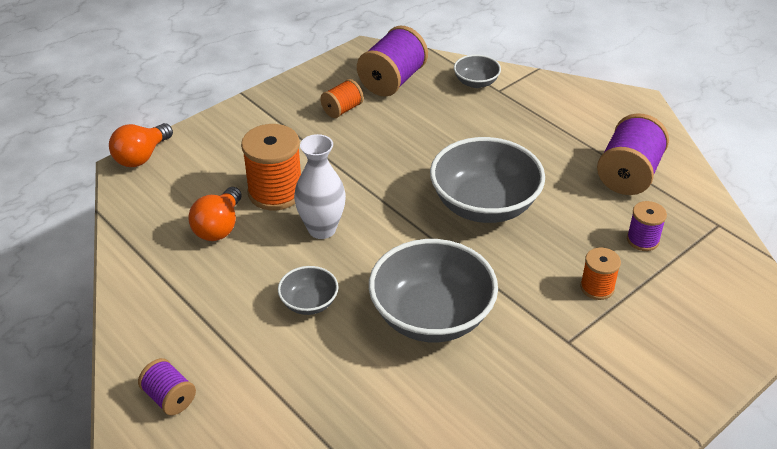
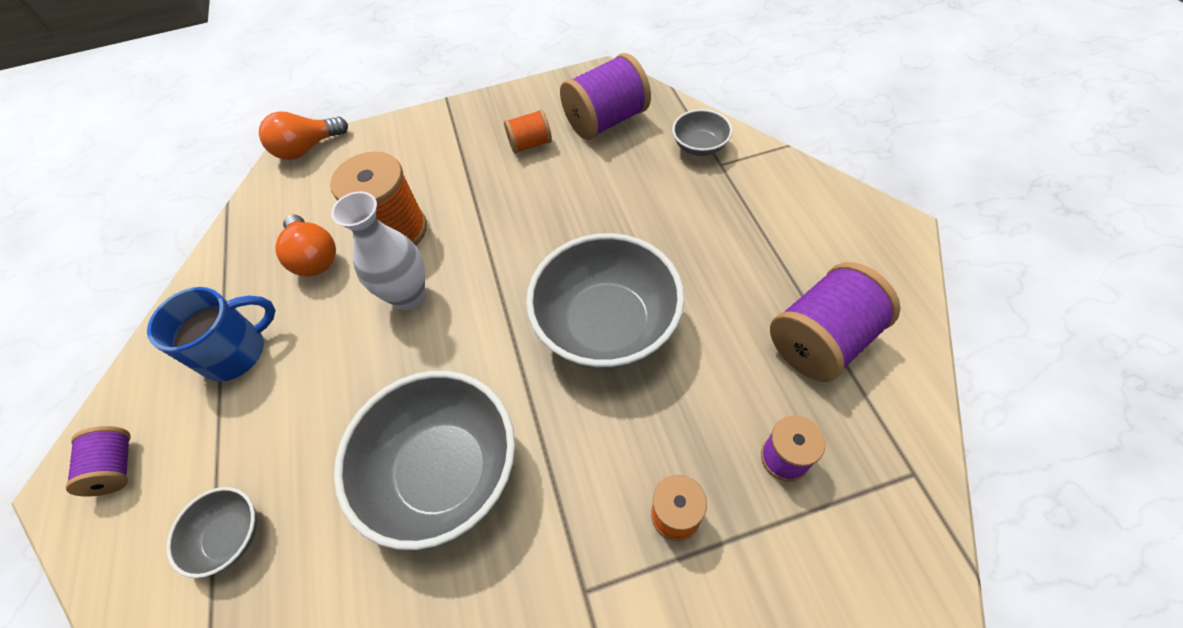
camera: 30 degrees right, 15 degrees up
orange light bulb [188,187,242,241] -> orange light bulb turned 75 degrees counterclockwise [276,214,336,277]
grey bowl [278,266,338,315] -> grey bowl moved to [166,487,257,578]
none -> blue mug [147,287,276,382]

